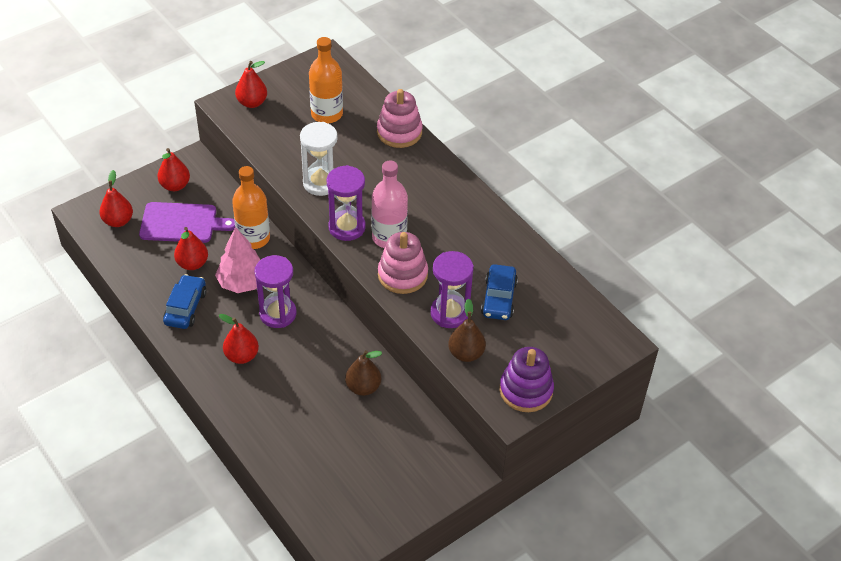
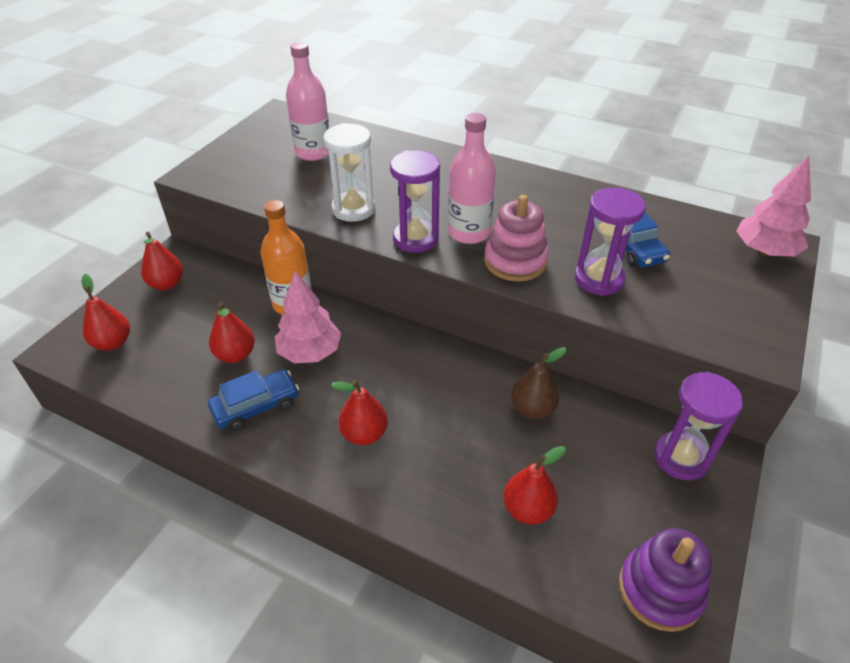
camera: 25 degrees left, 5 degrees down
purple cutting board [139,202,235,243] -> none
blue car [163,274,207,329] -> blue car turned 75 degrees clockwise [208,370,299,431]
red pear [235,61,267,108] -> red pear moved to [503,446,566,524]
purple hourglass [255,255,296,328] -> purple hourglass moved to [654,372,743,481]
orange bottle [309,37,343,123] -> pink bottle [286,42,329,161]
pink stacking toy [377,89,423,148] -> none
brown pear [448,298,486,362] -> none
purple stacking toy [499,347,554,412] -> purple stacking toy moved to [619,528,712,632]
none -> pink tree [736,156,811,256]

